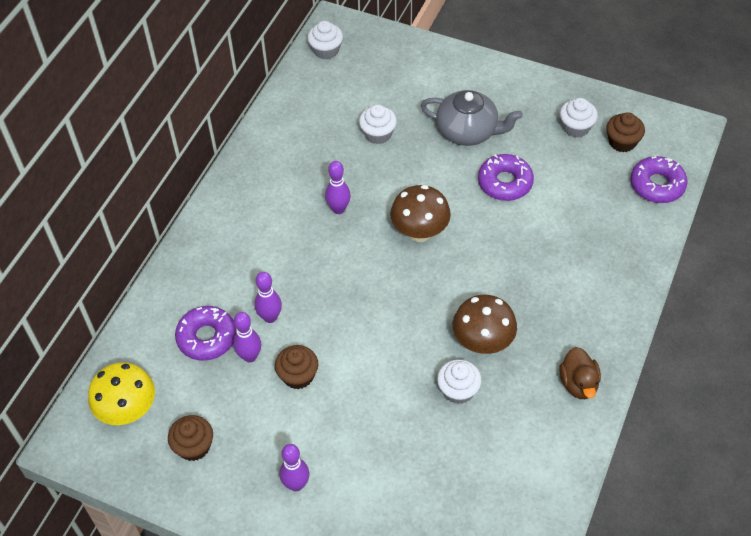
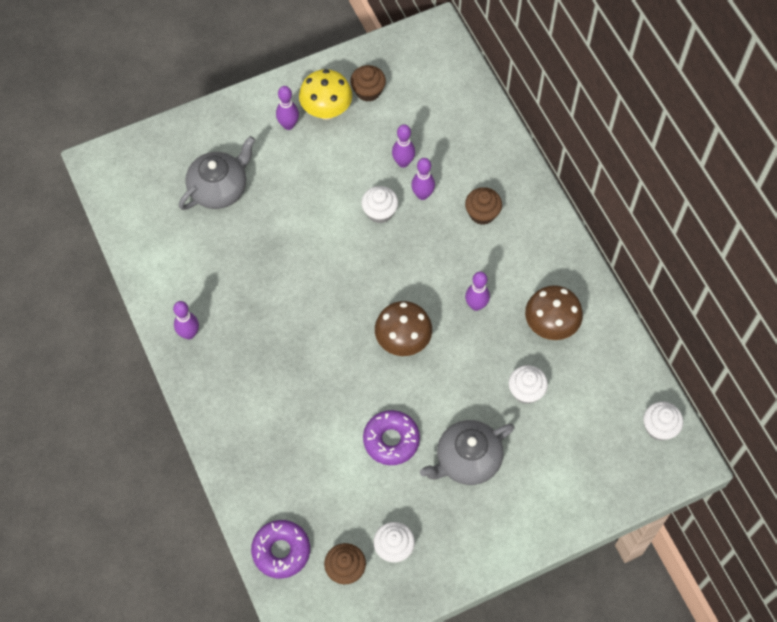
camera: 130 degrees right, 10 degrees up
yellow mushroom [88,362,155,425] -> yellow mushroom moved to [299,69,352,120]
purple donut [175,306,236,361] -> none
brown cupcake [275,345,318,389] -> brown cupcake moved to [465,187,502,225]
white cupcake [437,359,481,404] -> white cupcake moved to [361,186,398,223]
brown mushroom [453,295,517,354] -> brown mushroom moved to [525,285,583,340]
brown duck [559,347,601,399] -> purple bowling pin [173,301,199,339]
none -> grey teapot [179,136,255,210]

